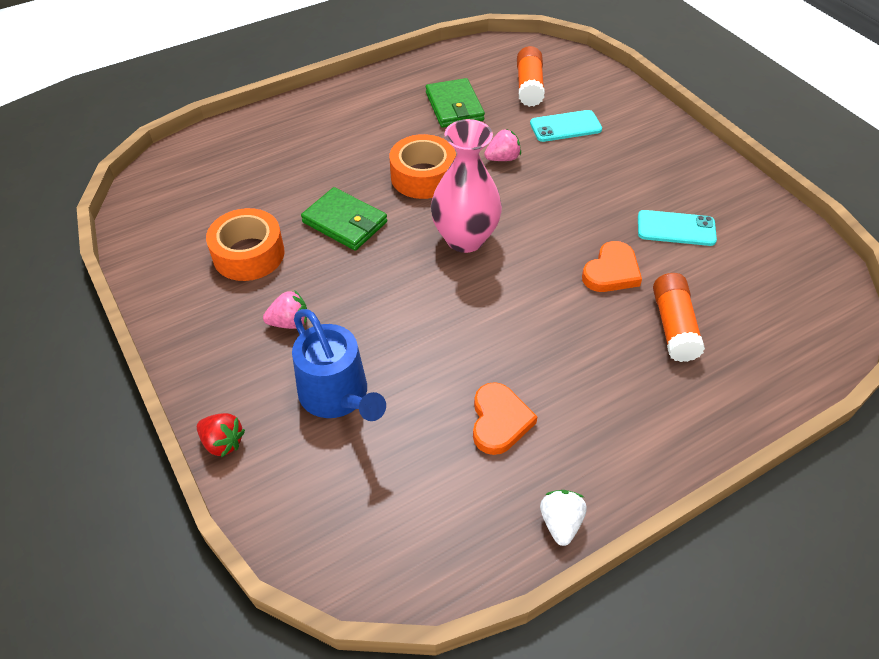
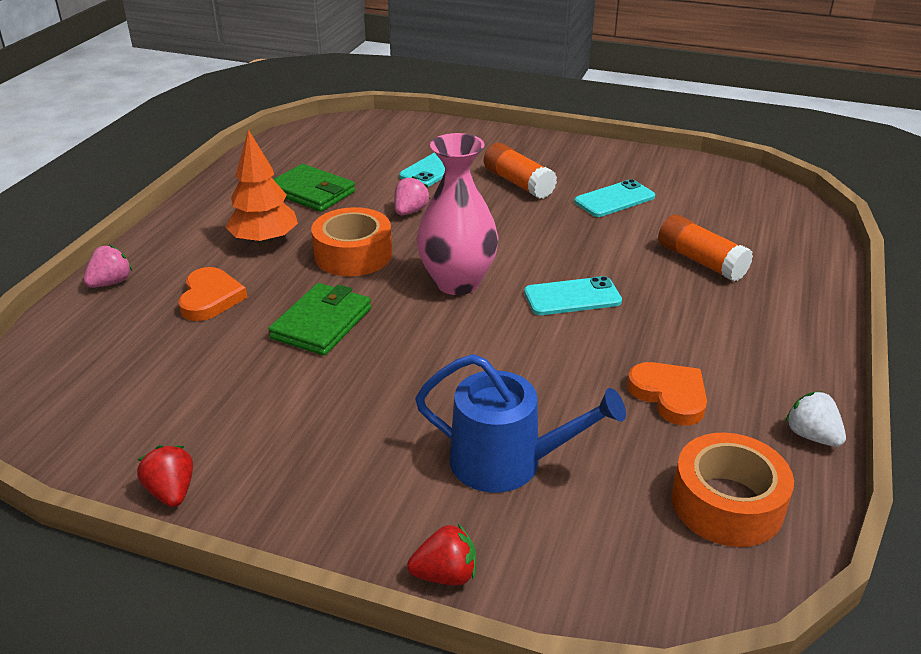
camera: 40 degrees left, 15 degrees down
orange tape [206,208,284,281] -> orange tape moved to [672,433,794,547]
pink strawberry [263,290,307,329] -> pink strawberry moved to [84,245,132,288]
green wallet [301,187,387,251] -> green wallet turned 60 degrees counterclockwise [269,283,371,356]
orange glue stick [517,46,545,107] -> orange glue stick moved to [484,143,557,199]
orange heart [582,241,642,292] -> orange heart moved to [179,267,247,321]
none -> red strawberry [137,445,193,507]
none -> orange tree [225,130,298,246]
none -> turquoise phone [524,276,622,315]

